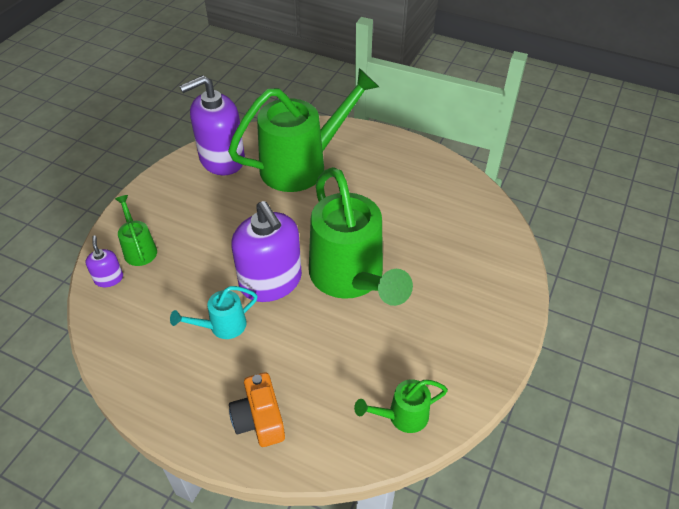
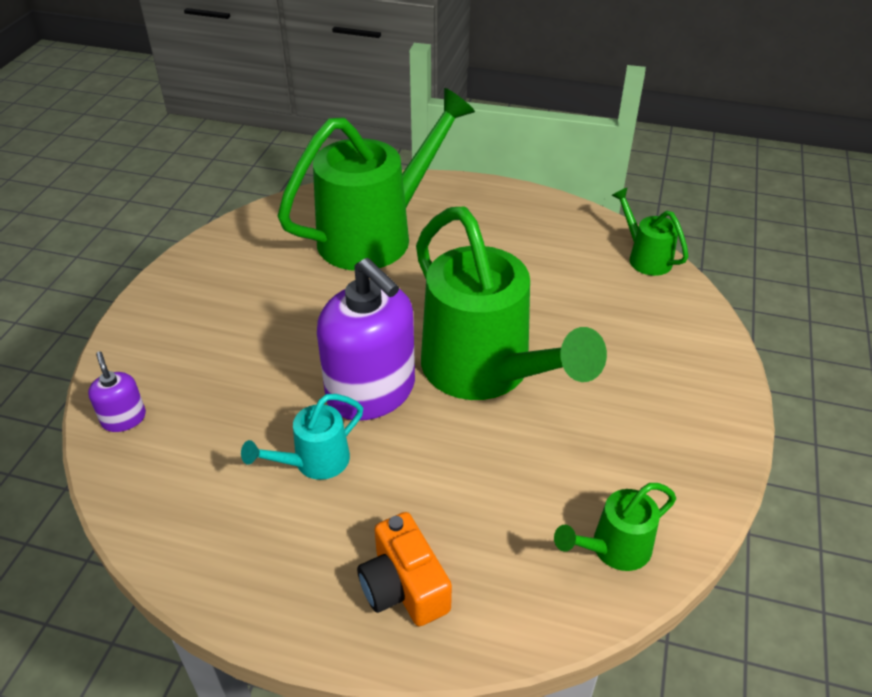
camera: 10 degrees left, 5 degrees down
green watering can [115,195,157,266] -> green watering can moved to [611,187,689,276]
purple soap dispenser [180,75,245,175] -> none

